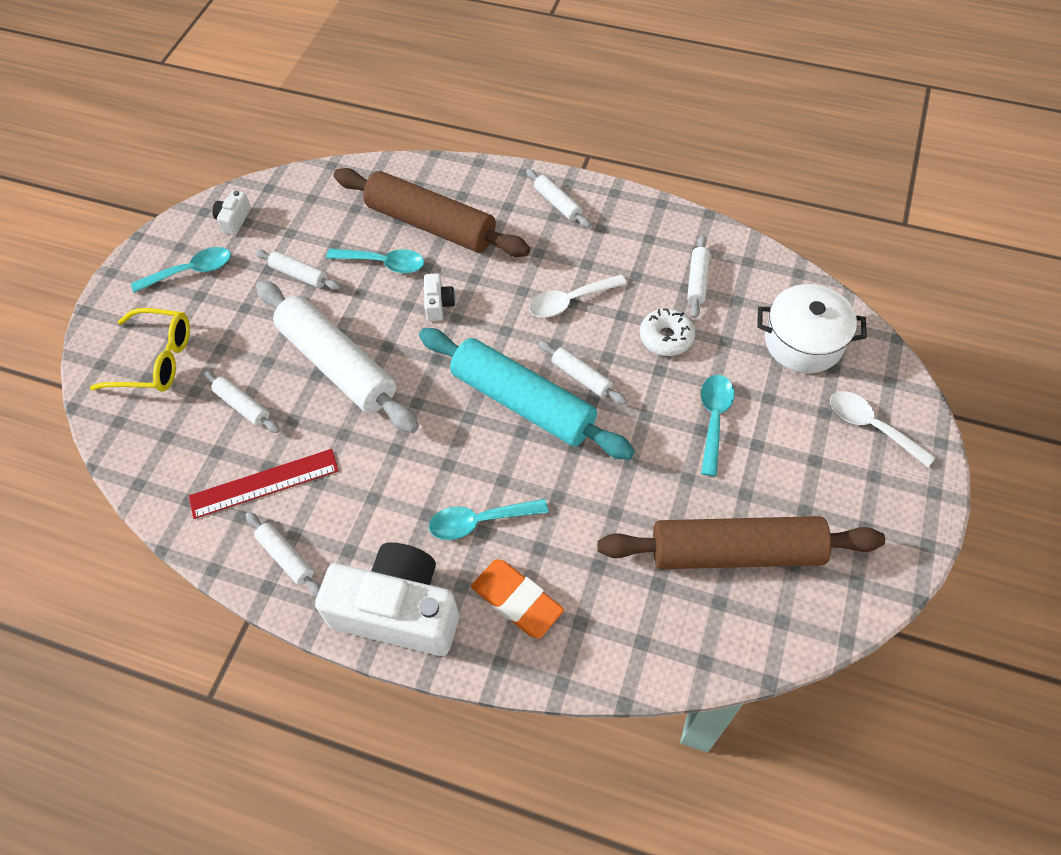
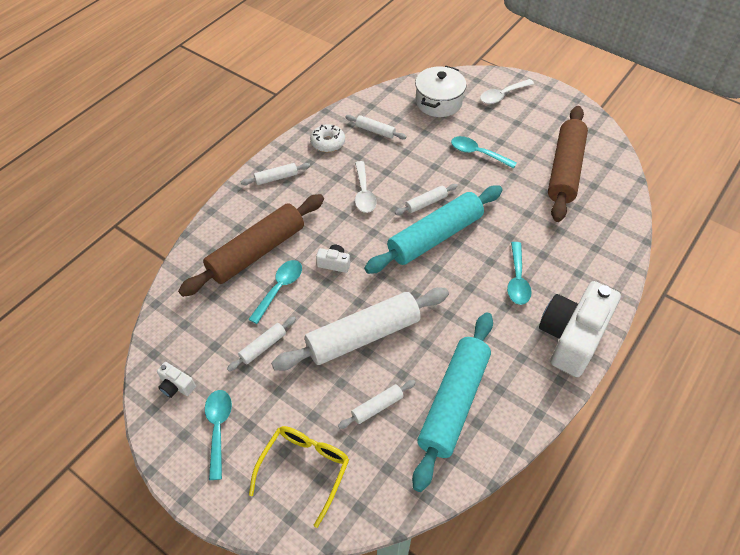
camera: 75 degrees left, 5 degrees down
red ruler [189,449,339,519] -> turquoise rolling pin [412,312,493,492]
white rolling pin [246,512,321,596] -> none
orange eraser [471,559,564,639] -> none
white donut [640,308,695,356] -> white donut moved to [310,124,345,152]

